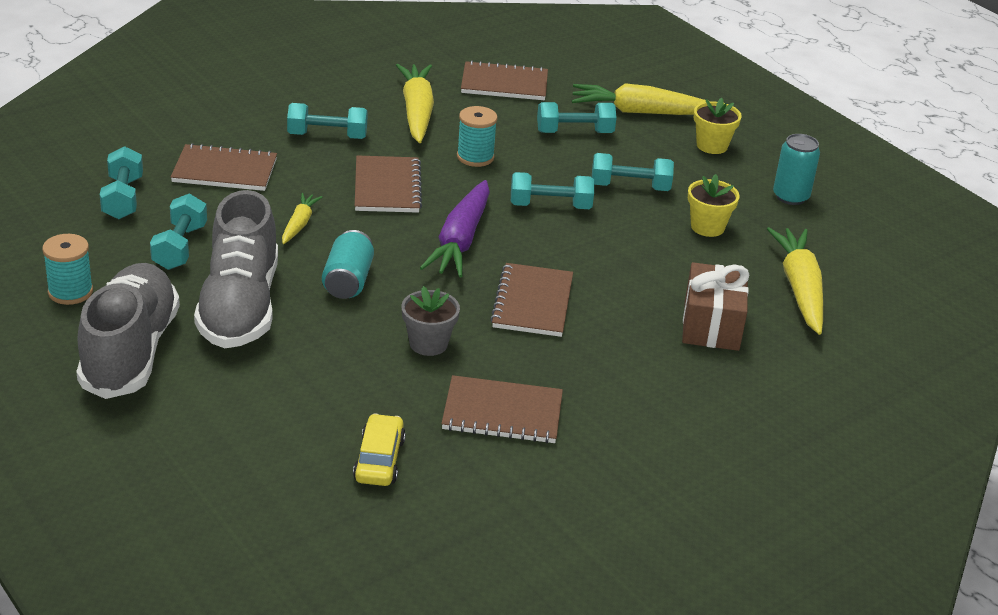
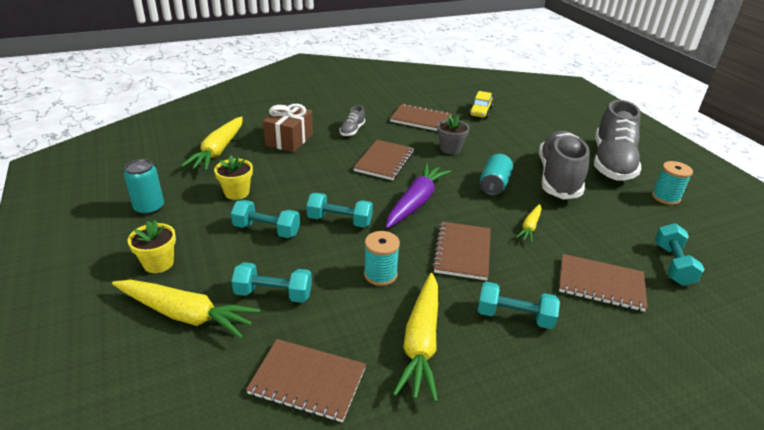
camera: 165 degrees left, 0 degrees up
turquoise dumbbell [150,194,207,270] -> none
none -> grey shoe [340,105,365,136]

